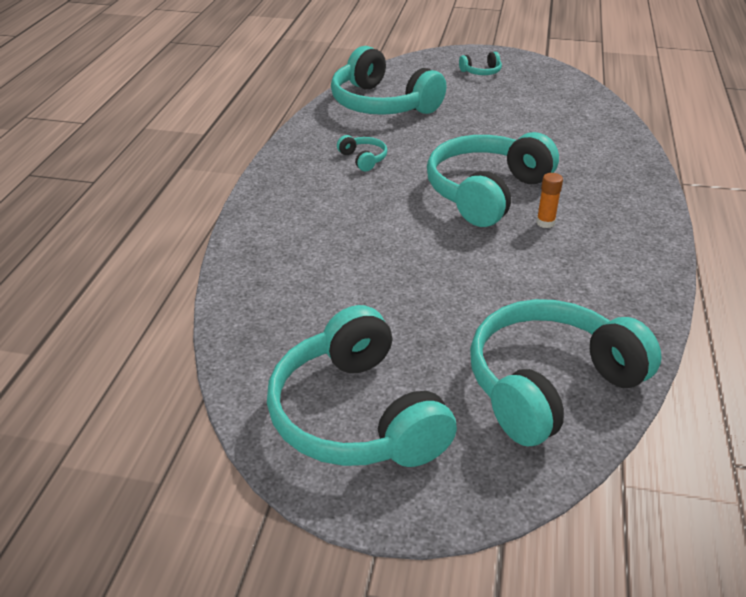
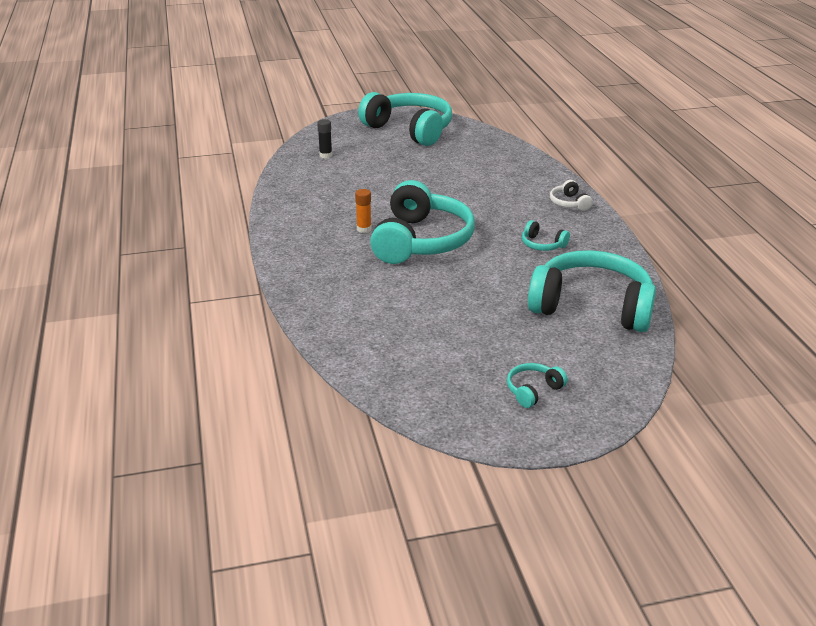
camera: 155 degrees right, 5 degrees down
turquoise headphones [470,299,662,446] -> black glue stick [317,119,332,158]
none -> white headphones [550,180,593,211]

